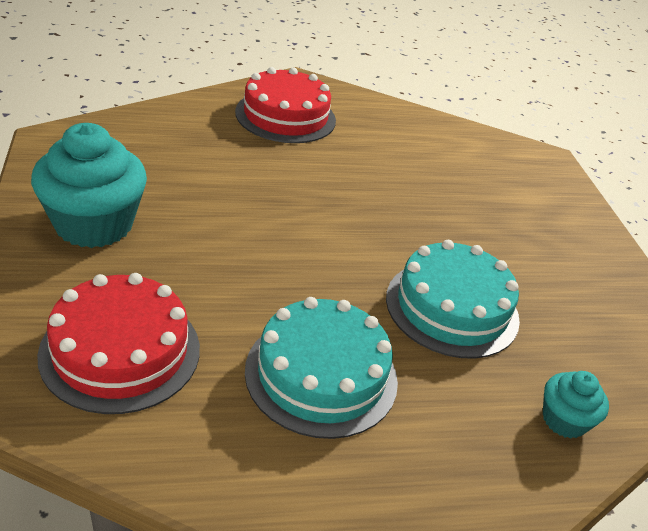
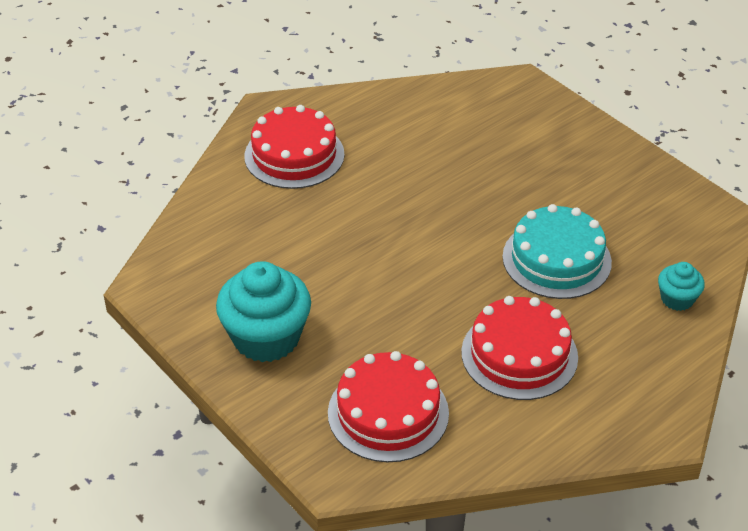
camera: 25 degrees left, 5 degrees up
turquoise cake [245,297,398,439] -> red cake [461,296,578,400]

